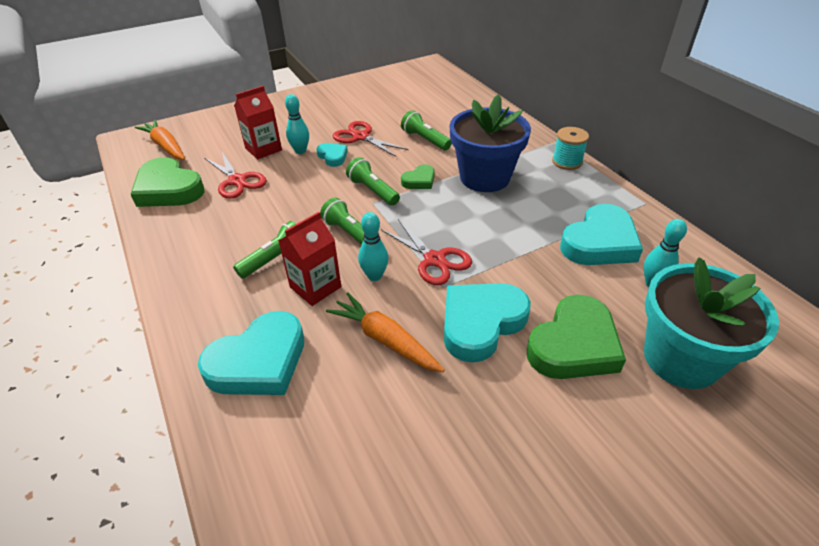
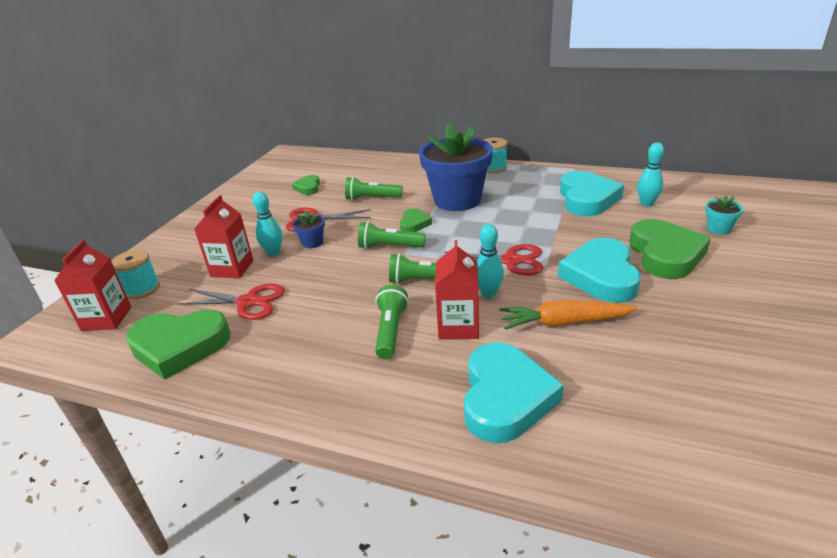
camera: 40 degrees left, 10 degrees down
orange carrot [135,120,185,160] -> red carton [54,240,131,331]
turquoise heart [316,143,348,167] -> blue flower pot [293,210,325,248]
turquoise flower pot [644,257,779,389] -> turquoise flower pot [705,196,743,234], size x0.40
none -> turquoise spool [111,250,160,299]
none -> green heart [292,175,320,195]

